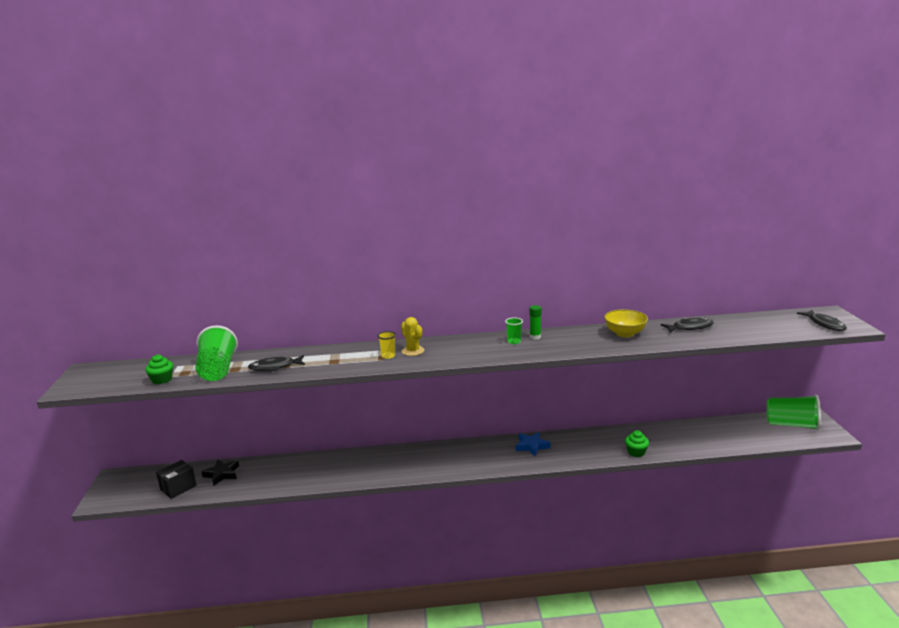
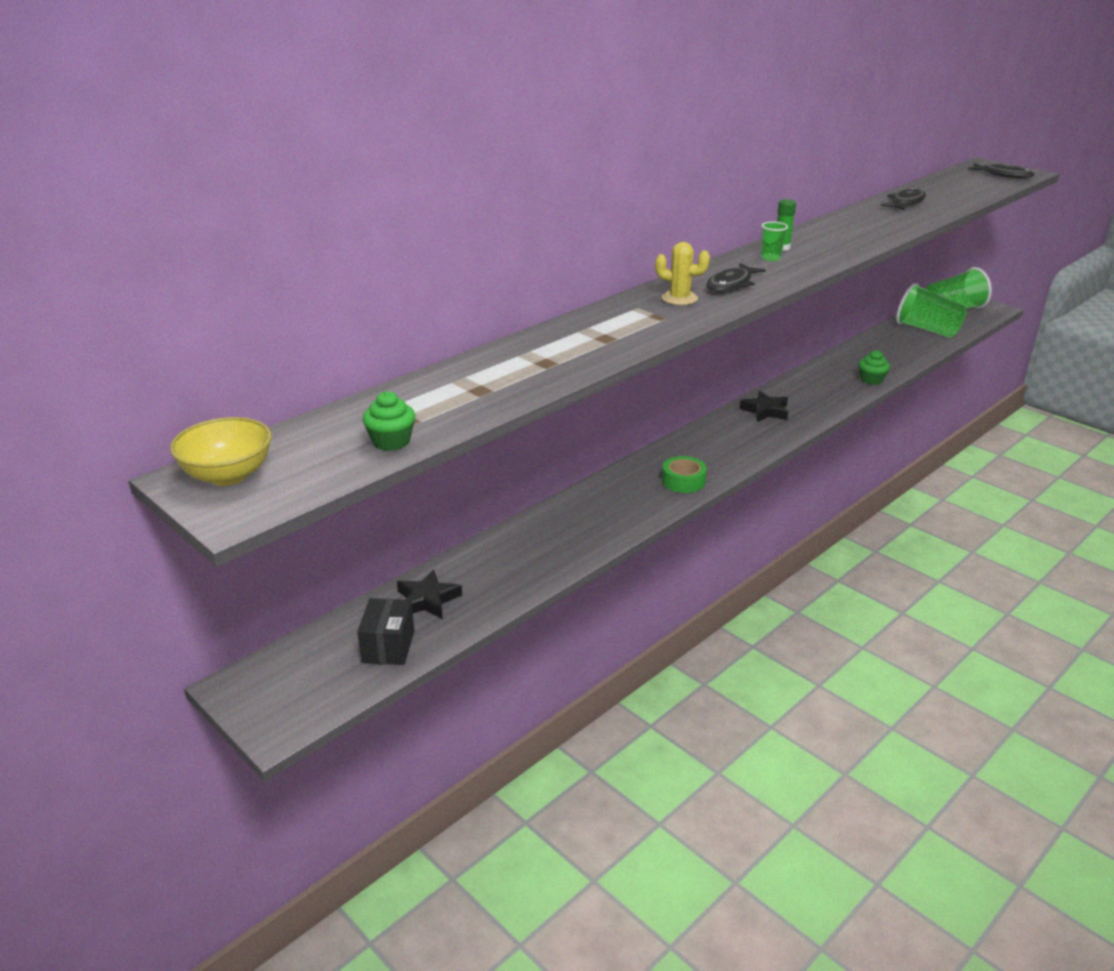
camera: 40 degrees left, 10 degrees up
green cup [195,325,238,381] -> green cup moved to [896,283,967,338]
black fish [248,355,305,371] -> black fish moved to [706,263,766,292]
yellow cup [378,331,396,359] -> none
blue star [516,432,551,457] -> black star [739,391,788,422]
yellow bowl [604,309,648,337] -> yellow bowl moved to [170,417,272,486]
none -> green tape [662,456,707,493]

